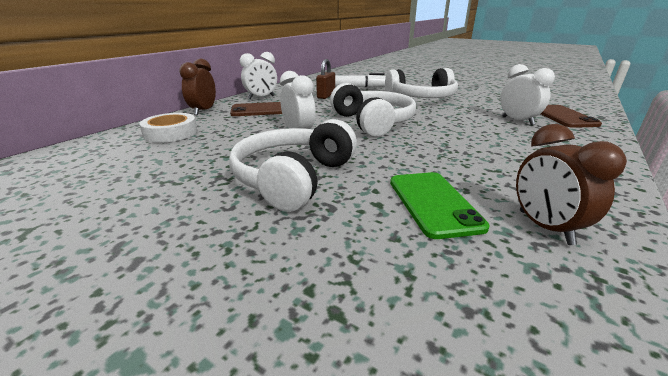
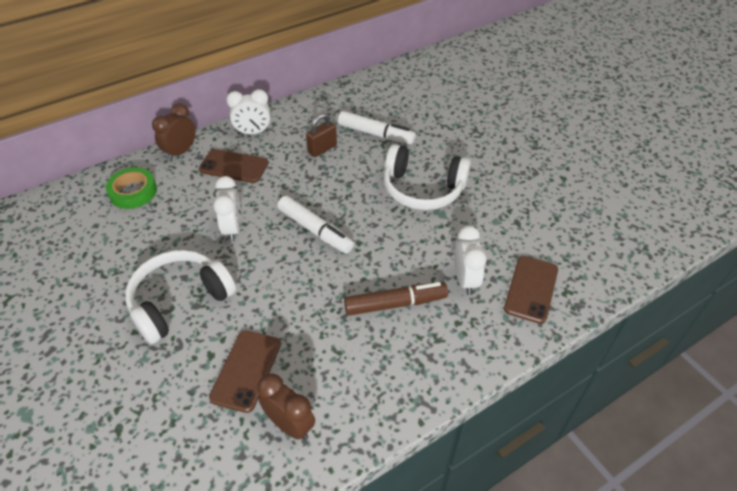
camera: 25 degrees right, 20 degrees up
white tape [139,113,197,143] -> green tape [106,167,157,209]
white headphones [330,83,416,137] -> white marker [277,196,354,253]
green phone [390,172,489,239] -> brown phone [209,331,281,413]
brown clock [516,124,627,245] -> brown clock turned 120 degrees clockwise [257,373,315,440]
none -> brown marker [344,282,448,316]

